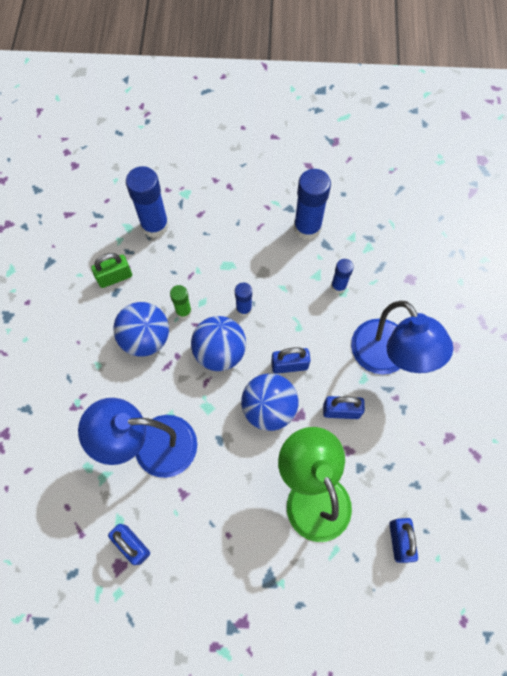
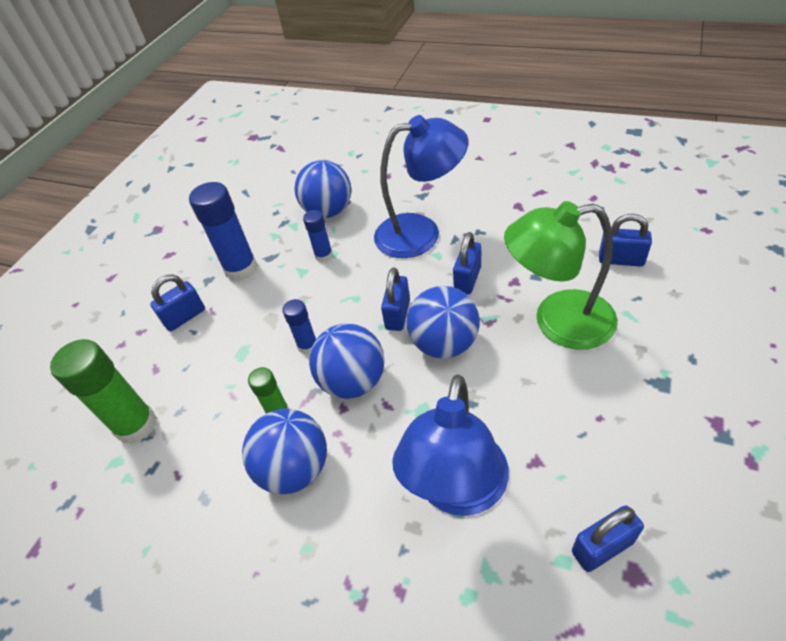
camera: 65 degrees left, 20 degrees down
green padlock [91,253,132,288] -> none
blue glue stick [126,166,169,238] -> green glue stick [50,339,157,444]
none -> blue padlock [150,274,205,331]
none -> blue ball [294,160,351,218]

